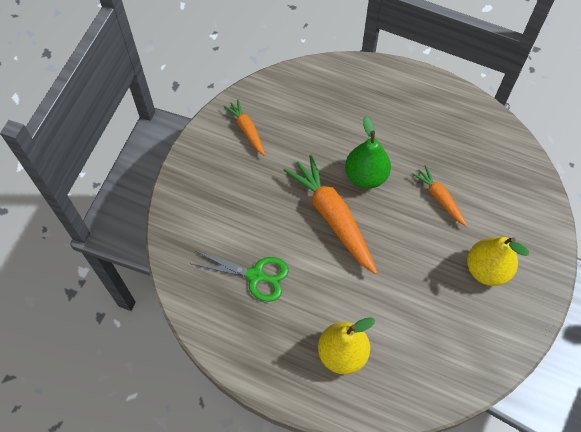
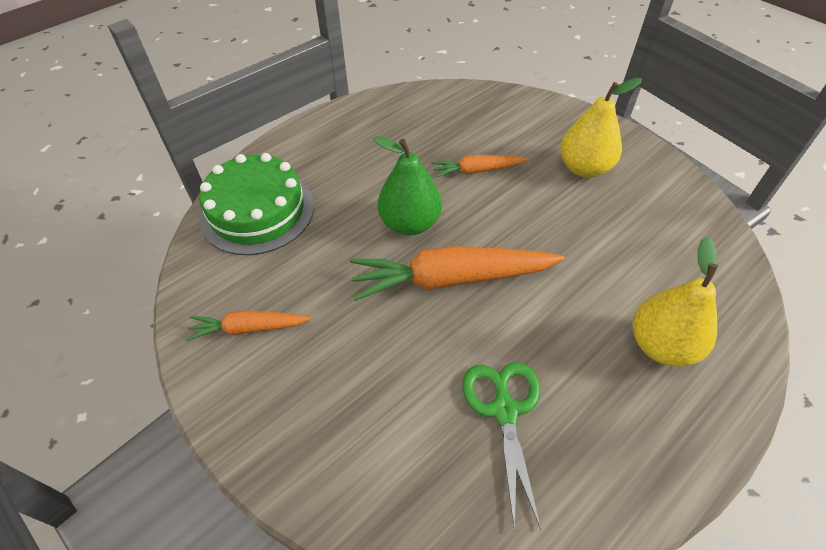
camera: 65 degrees left, 10 degrees down
green scissors [192,251,289,302] -> green scissors turned 45 degrees counterclockwise [462,362,541,531]
none -> green cake [199,153,314,255]

